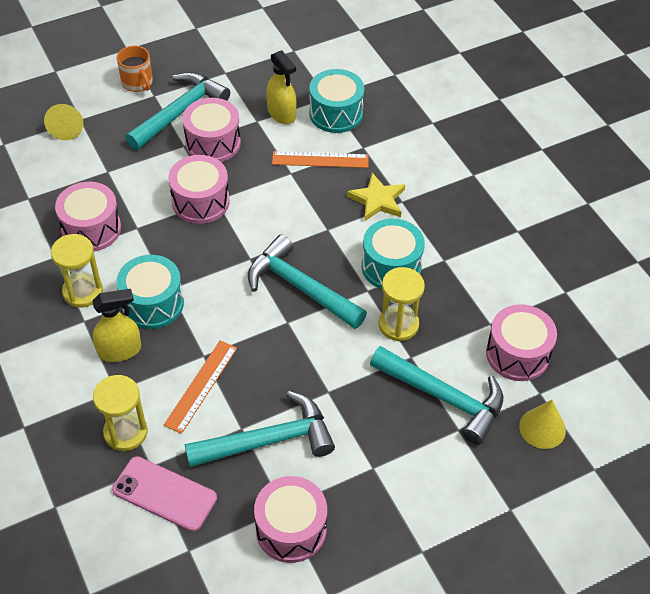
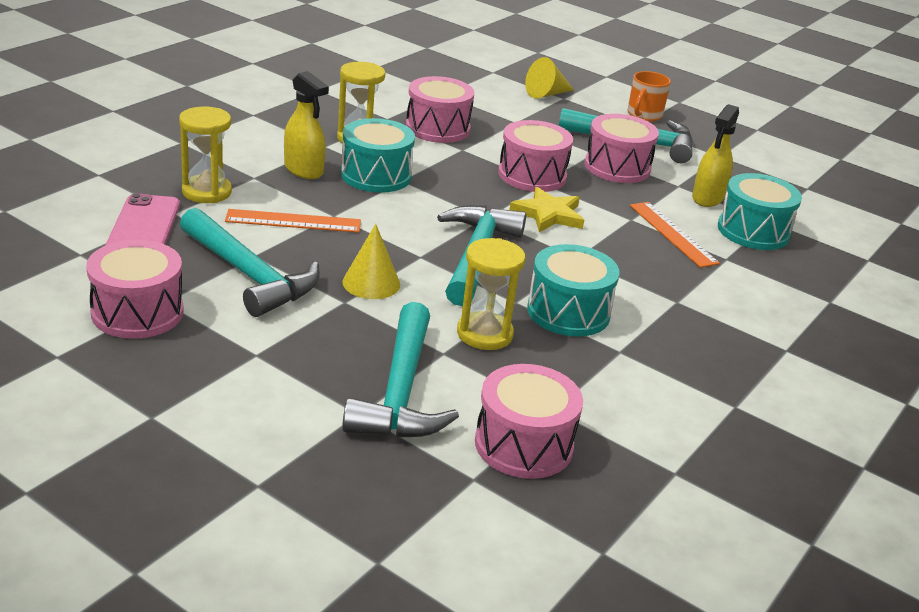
camera: 60 degrees right, 20 degrees down
yellow star [347,173,405,222] -> yellow star moved to [509,187,584,232]
yellow cone [519,400,566,449] -> yellow cone moved to [343,224,400,299]

